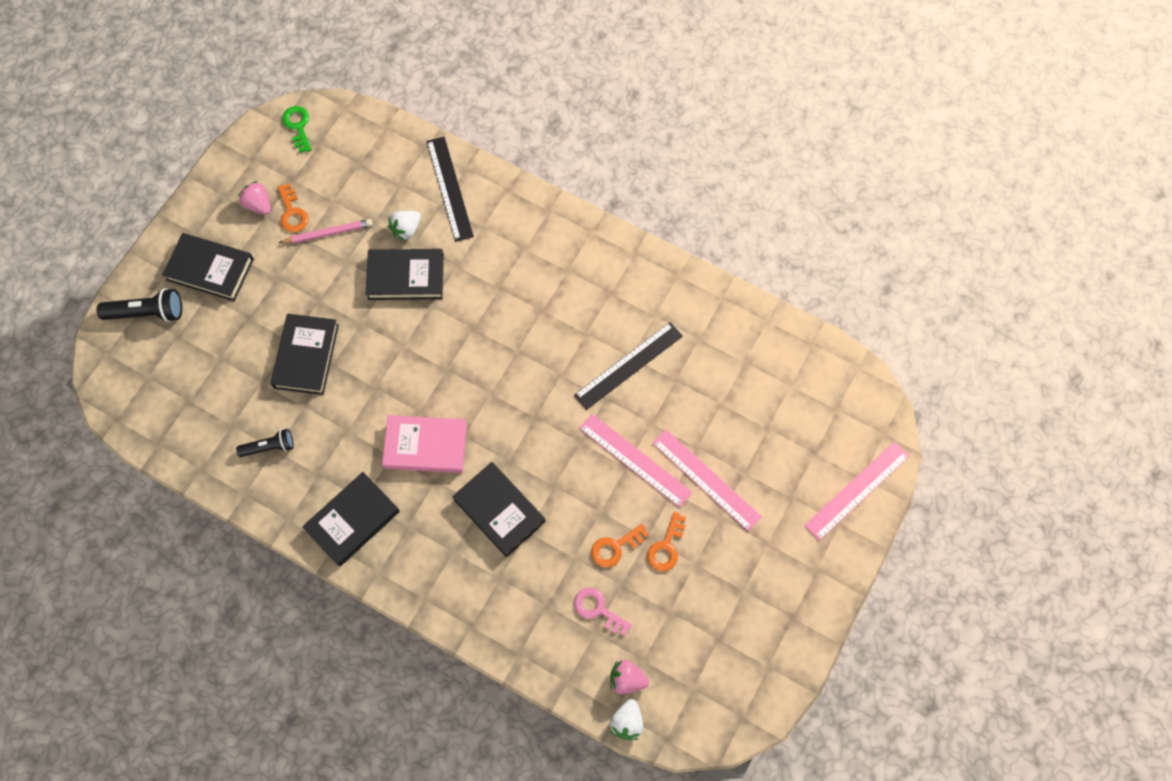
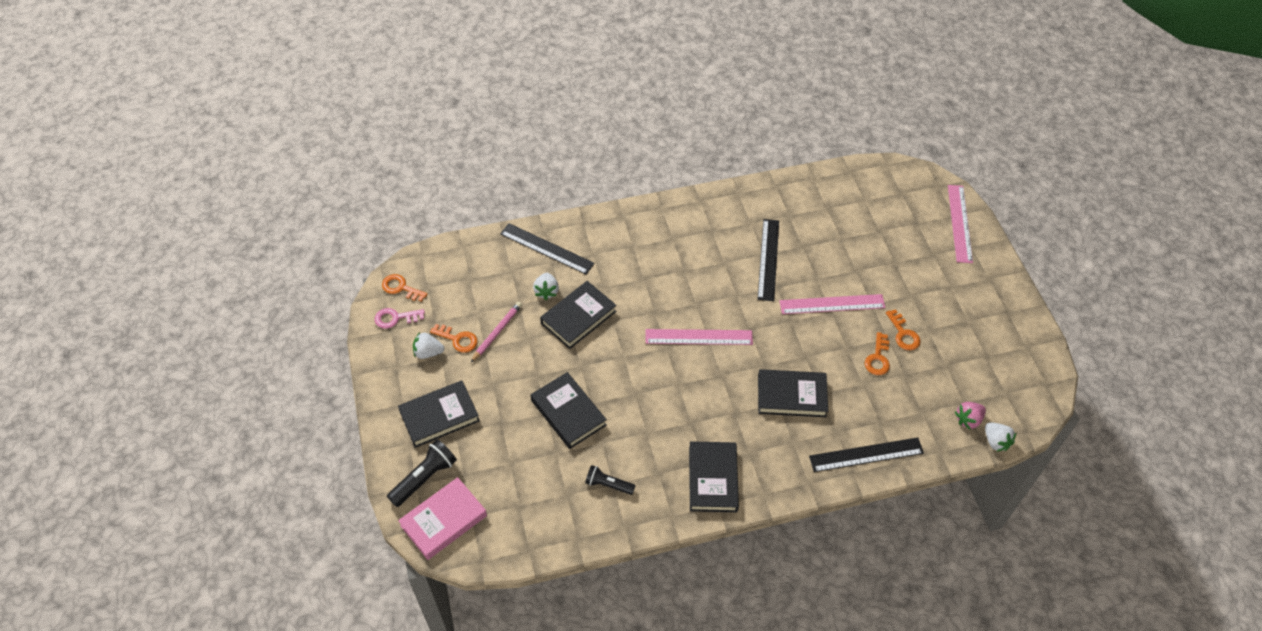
camera: 45 degrees left, 15 degrees down
black flashlight [236,429,294,457] -> black flashlight turned 105 degrees counterclockwise [585,465,635,495]
pink strawberry [238,181,271,214] -> white strawberry [413,332,444,359]
green key [282,106,312,153] -> orange key [382,274,428,302]
pink book [382,415,467,473] -> pink book moved to [398,477,487,560]
pink key [574,587,632,636] -> pink key moved to [374,308,425,329]
pink ruler [652,429,762,531] -> pink ruler moved to [646,329,753,345]
none -> black ruler [809,437,924,472]

